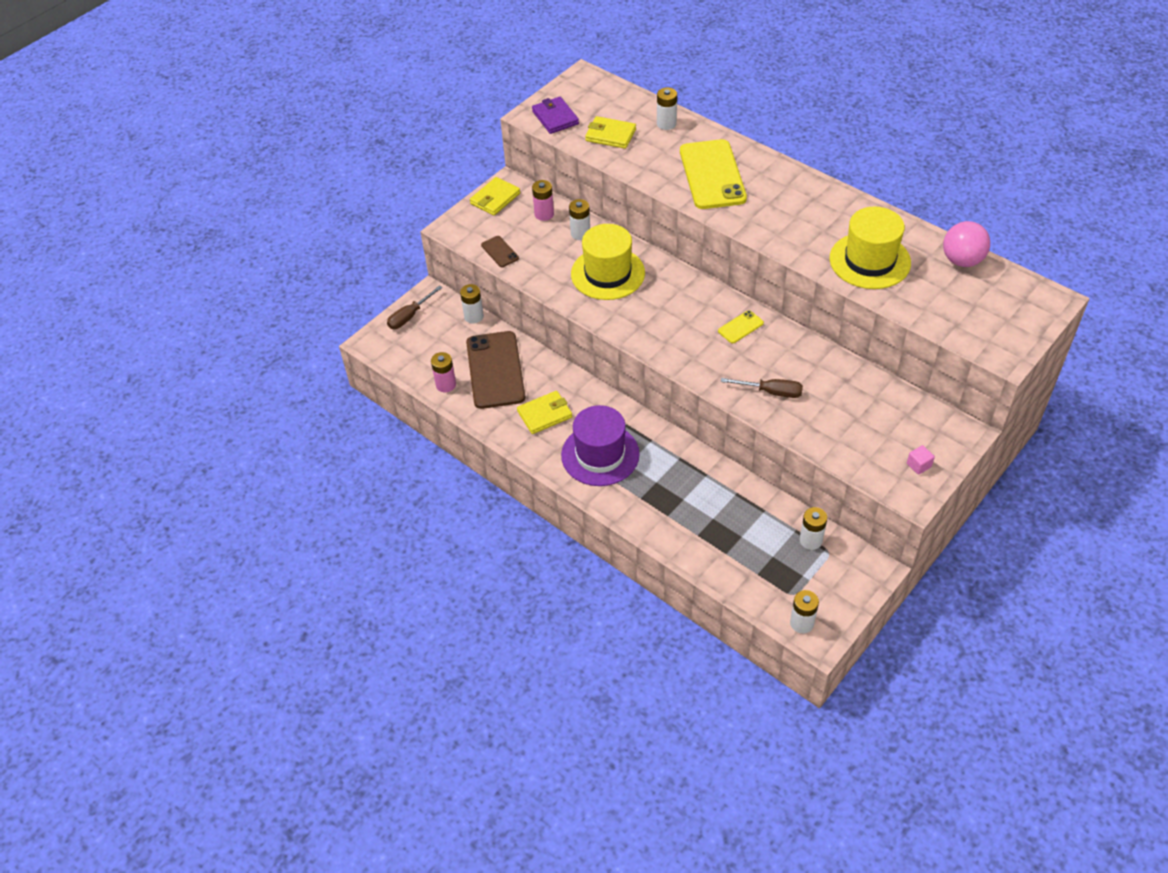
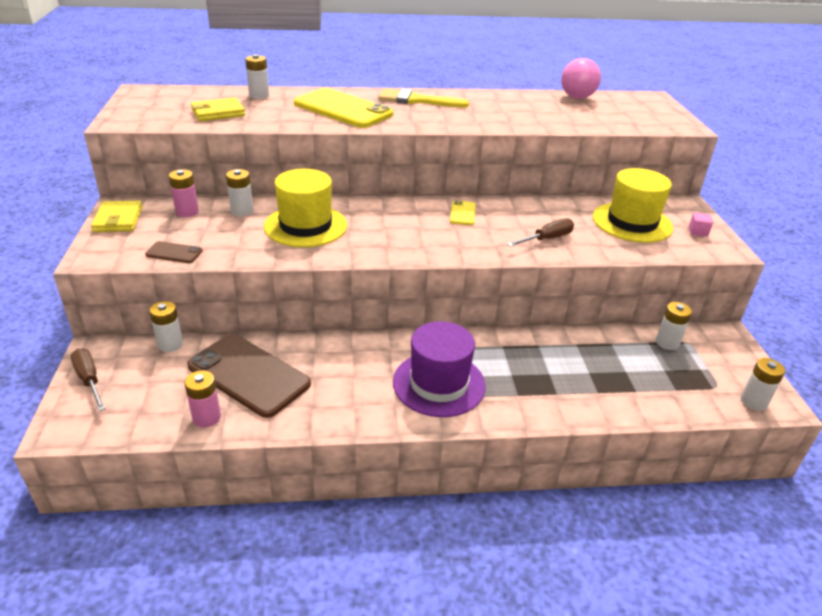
camera: 50 degrees left, 15 degrees down
brown screwdriver [387,285,443,329] -> brown screwdriver turned 150 degrees clockwise [71,348,106,411]
yellow wallet [517,391,572,434] -> none
purple wallet [532,97,579,134] -> none
yellow hat [829,207,911,289] -> yellow hat moved to [593,168,673,243]
none -> yellow brush [379,88,469,108]

